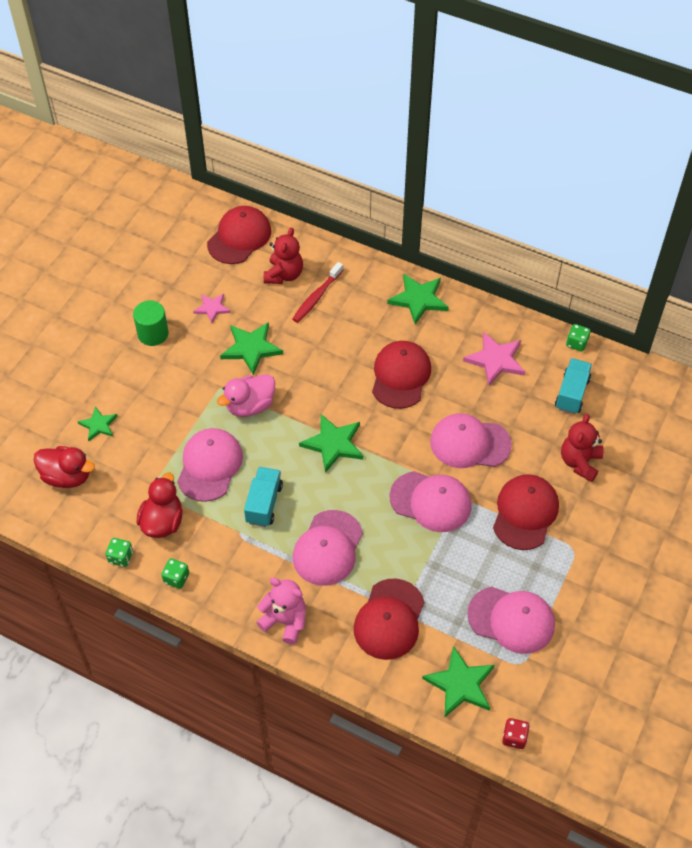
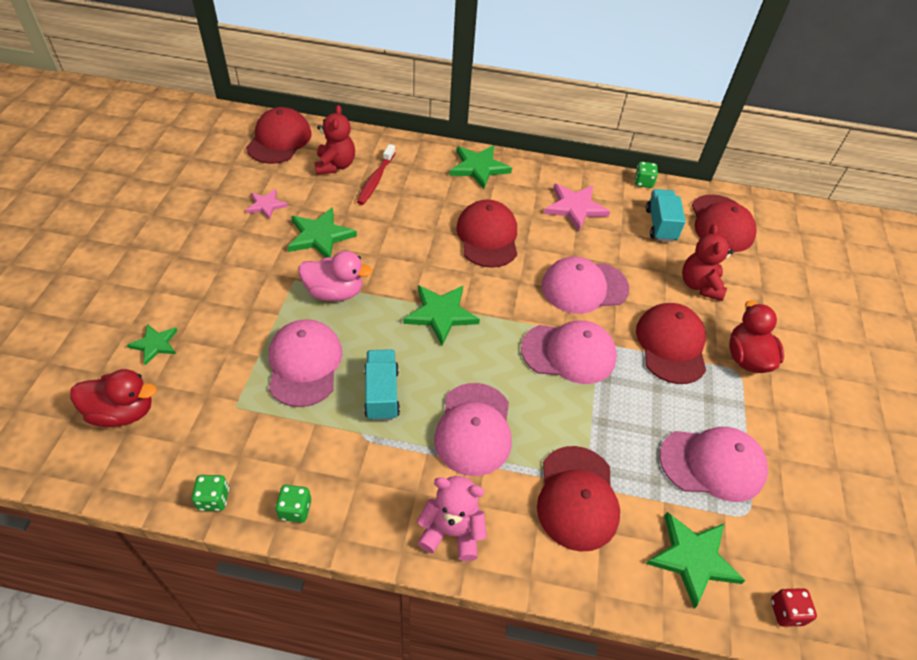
camera: 20 degrees left, 5 degrees down
green cylinder [133,301,169,346] -> none
red duck [137,472,183,538] -> red duck moved to [729,300,784,373]
pink duck [217,374,275,417] -> pink duck turned 120 degrees counterclockwise [298,251,373,302]
none -> red cap [692,194,757,252]

